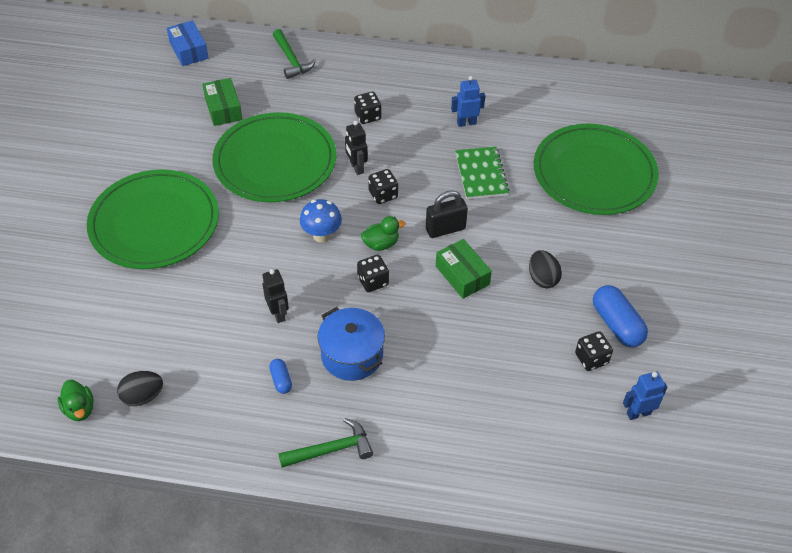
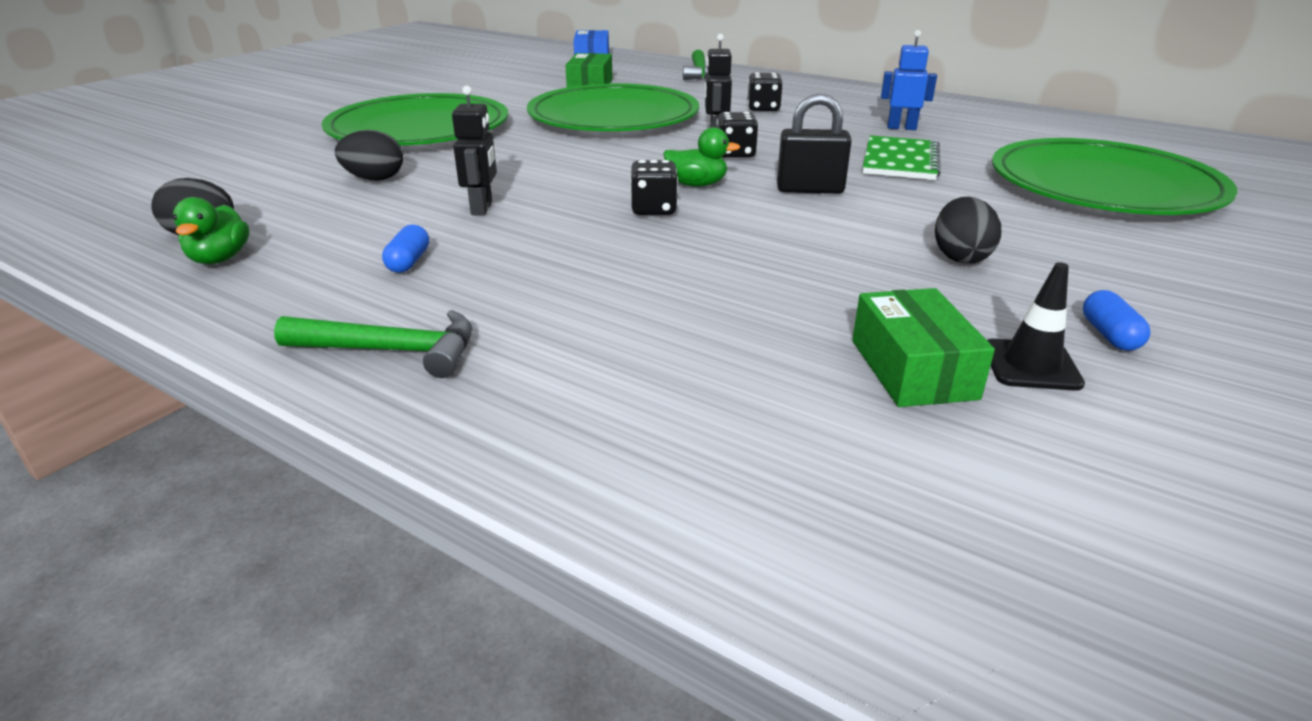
camera: 25 degrees right, 20 degrees down
green duck [58,380,94,421] -> green duck moved to [173,197,249,264]
blue mushroom [300,199,342,243] -> none
blue pot [318,307,385,381] -> none
green box [436,239,492,299] -> green box moved to [852,288,995,407]
black dice [575,331,613,371] -> black traffic cone [987,262,1085,391]
blue capsule [593,285,648,347] -> blue capsule [1083,290,1150,351], size x0.52
blue robot [623,371,667,420] -> none
none -> black egg [335,130,403,181]

